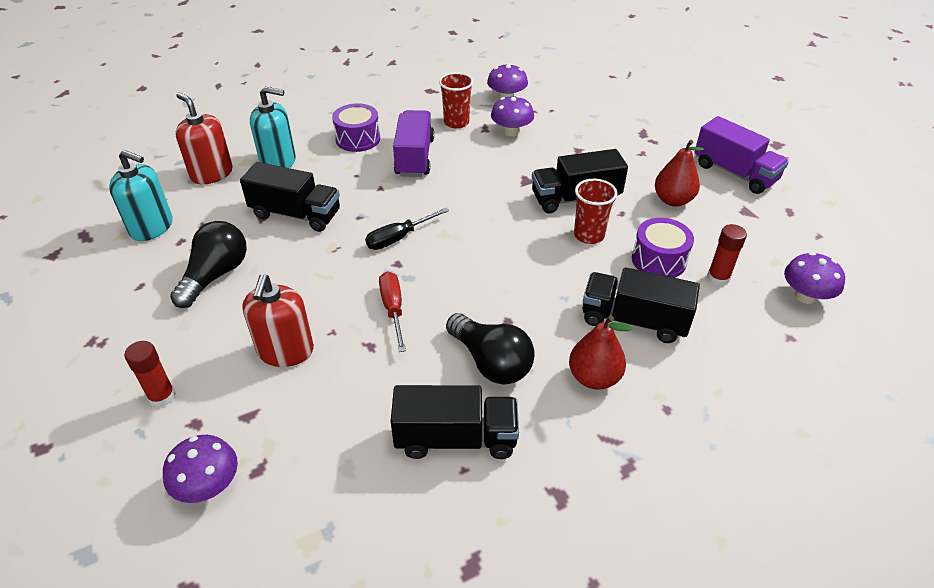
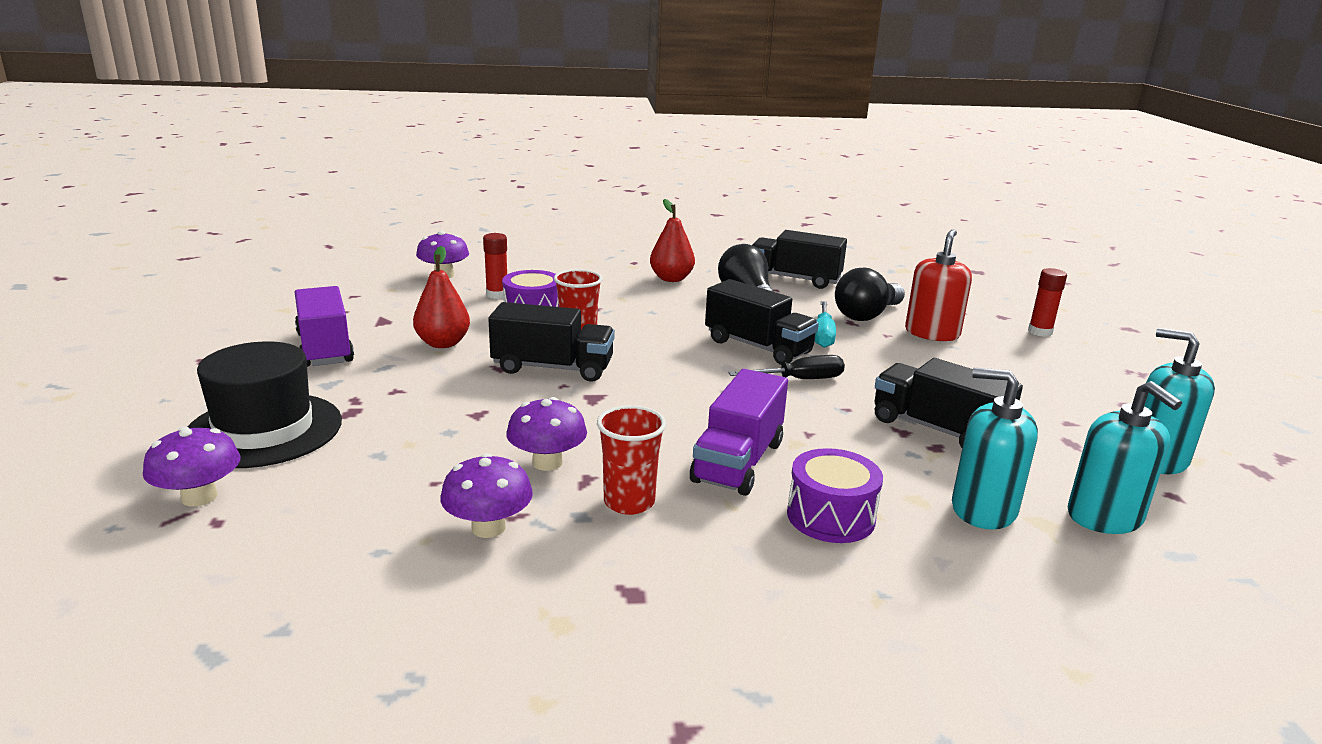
camera: 160 degrees left, 20 degrees down
purple mushroom [163,435,238,503] -> purple mushroom moved to [143,427,240,507]
black light bulb [170,221,247,308] -> black light bulb moved to [835,268,905,321]
red soap dispenser [175,93,233,185] -> turquoise soap dispenser [1068,381,1182,534]
red screwdriver [379,272,406,352] -> turquoise screwdriver [815,301,836,348]
black truck [583,267,700,343] -> black truck moved to [705,279,819,365]
none -> black hat [188,341,342,468]

